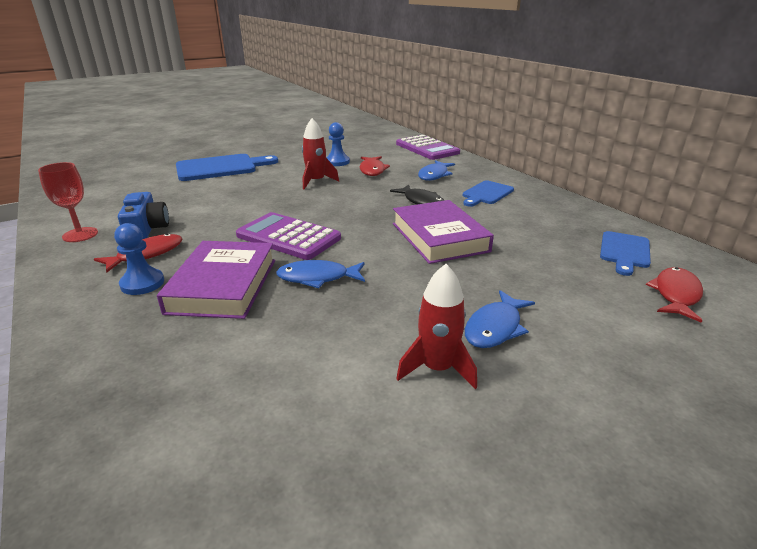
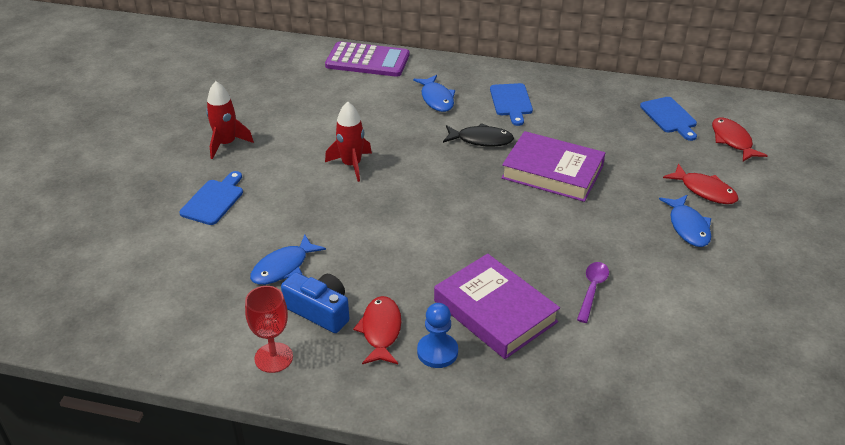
camera: 45 degrees left, 10 degrees up
blue cutting board [176,154,278,181] -> blue cutting board [179,171,243,225], size x0.60
purple calculator [236,212,341,260] -> none
blue fish [276,260,365,288] -> blue fish moved to [250,234,326,285]
blue pawn [326,122,350,166] -> none
red fish [360,156,390,176] -> red fish moved to [663,164,739,204]
red rocket [396,264,477,389] -> red rocket moved to [206,81,254,159]
none -> purple spoon [577,262,609,323]

